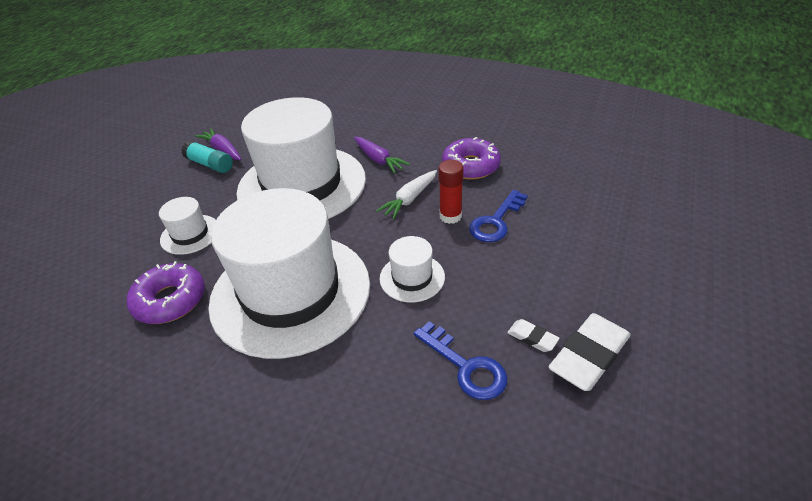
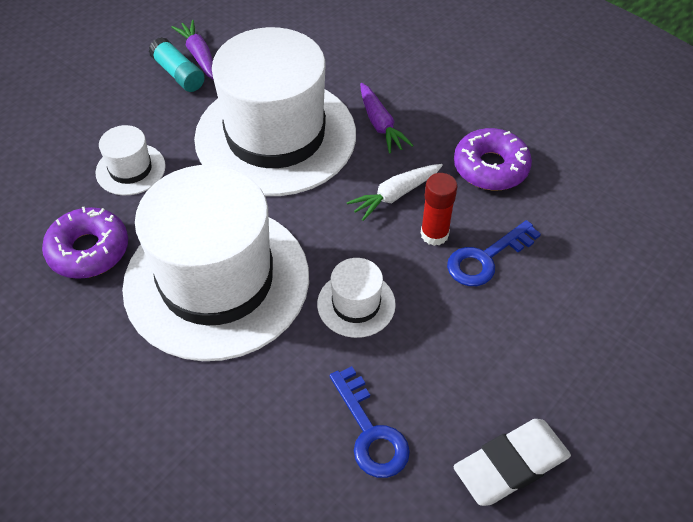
camera: 15 degrees right, 10 degrees up
white eraser [507,319,560,352] -> none

